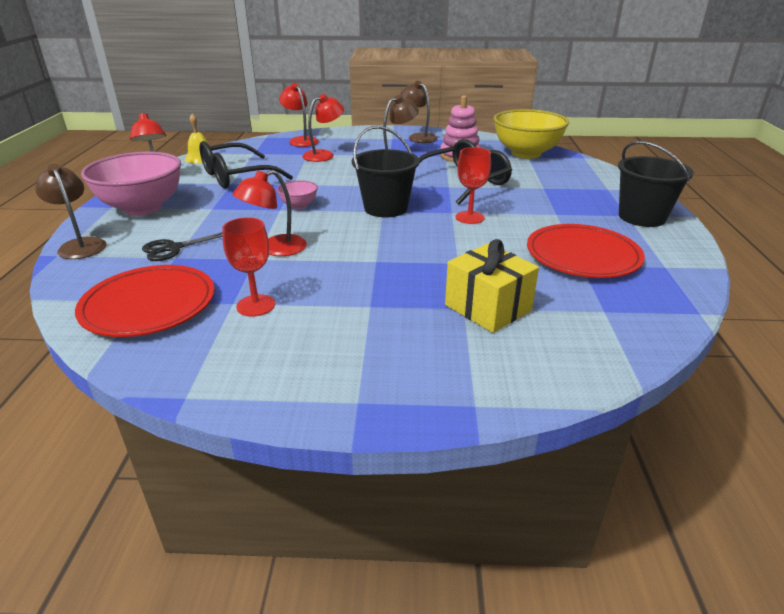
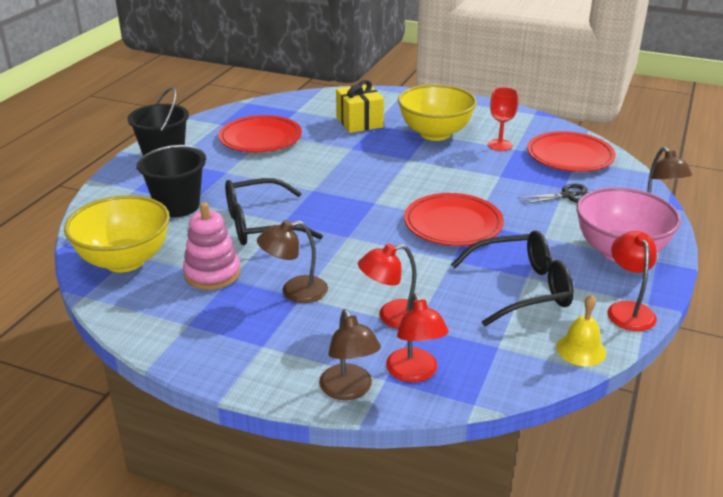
camera: 160 degrees left, 0 degrees up
red lamp [232,170,307,256] -> none
pink bowl [277,180,318,209] -> red plate [404,193,504,246]
black bucket [352,126,420,218] -> black bucket moved to [136,145,206,217]
brown lamp [400,81,438,143] -> brown lamp moved to [319,309,381,400]
red goblet [456,147,491,224] -> none
none -> yellow bowl [398,84,477,141]

